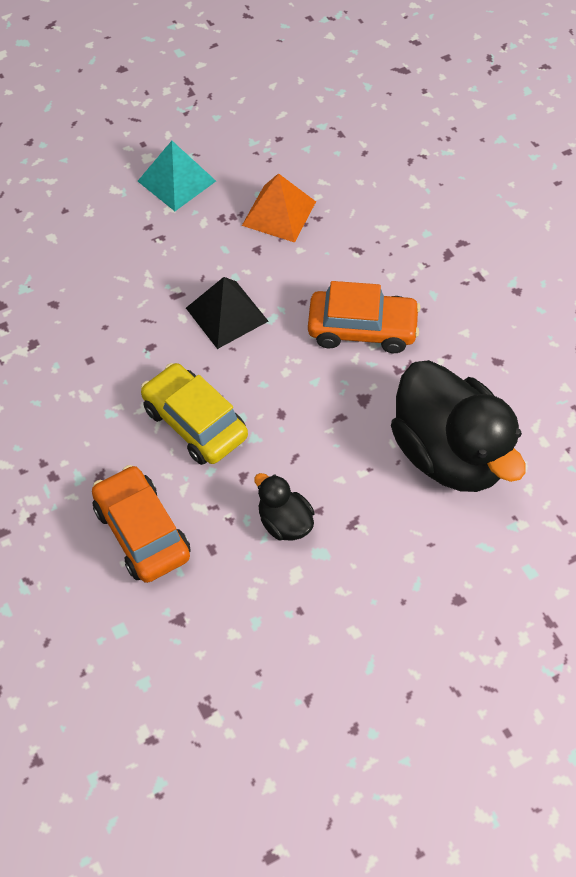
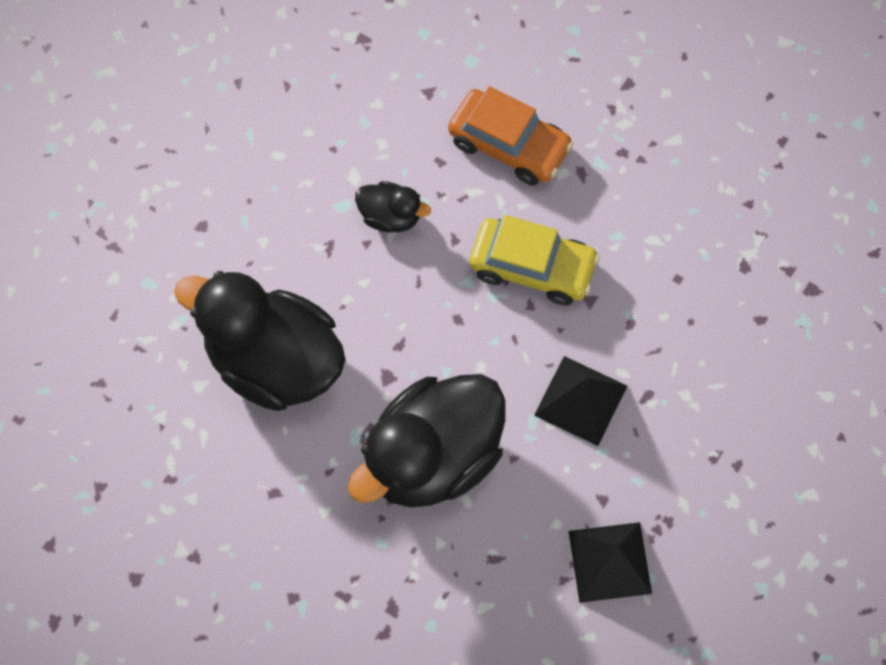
camera: 150 degrees right, 10 degrees up
turquoise pyramid [138,141,216,211] -> none
orange pyramid [242,173,316,243] -> black pyramid [569,522,652,603]
orange car [308,281,421,353] -> black duck [348,374,505,507]

